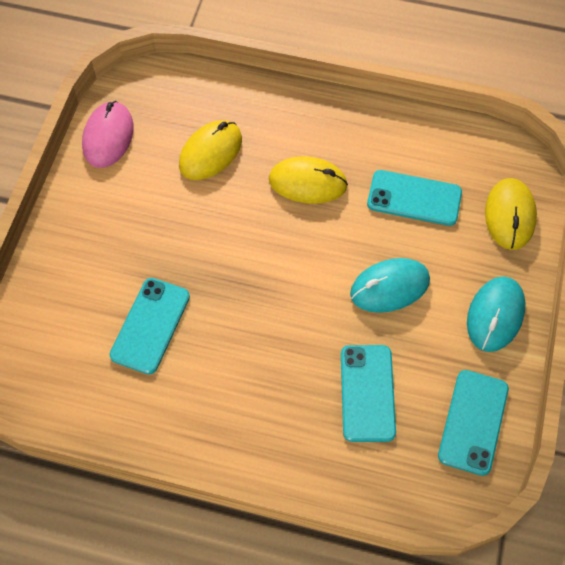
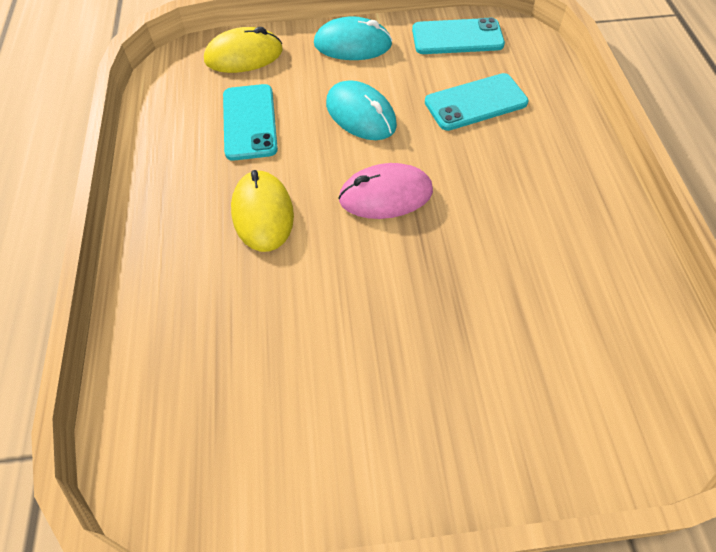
camera: 110 degrees left, 5 degrees down
pink mouse [82,101,134,168] -> pink mouse moved to [338,163,433,219]
turquoise phone [110,278,190,374] -> none
yellow mouse [179,120,242,180] -> none

